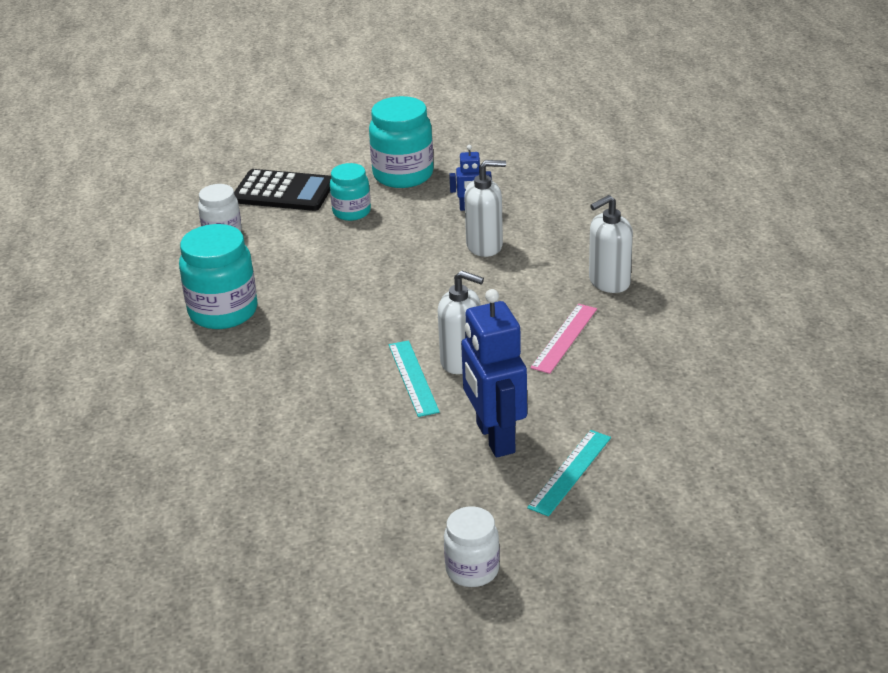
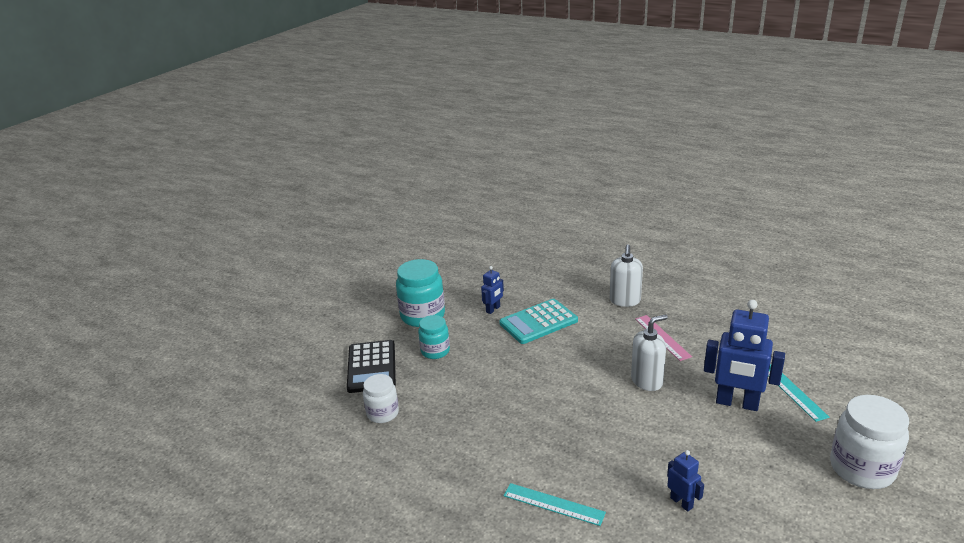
camera: 50 degrees left, 5 degrees down
turquoise jar [179,224,258,329] -> none
black calculator [234,169,331,211] -> black calculator turned 120 degrees clockwise [347,340,396,393]
turquoise ruler [389,340,440,417] -> turquoise ruler moved to [504,483,606,526]
white jar [444,506,500,587] -> white jar [830,395,909,489], size x1.65
white soap dispenser [464,160,506,257] -> turquoise calculator [499,299,578,344]
none -> blue robot [667,450,704,512]

